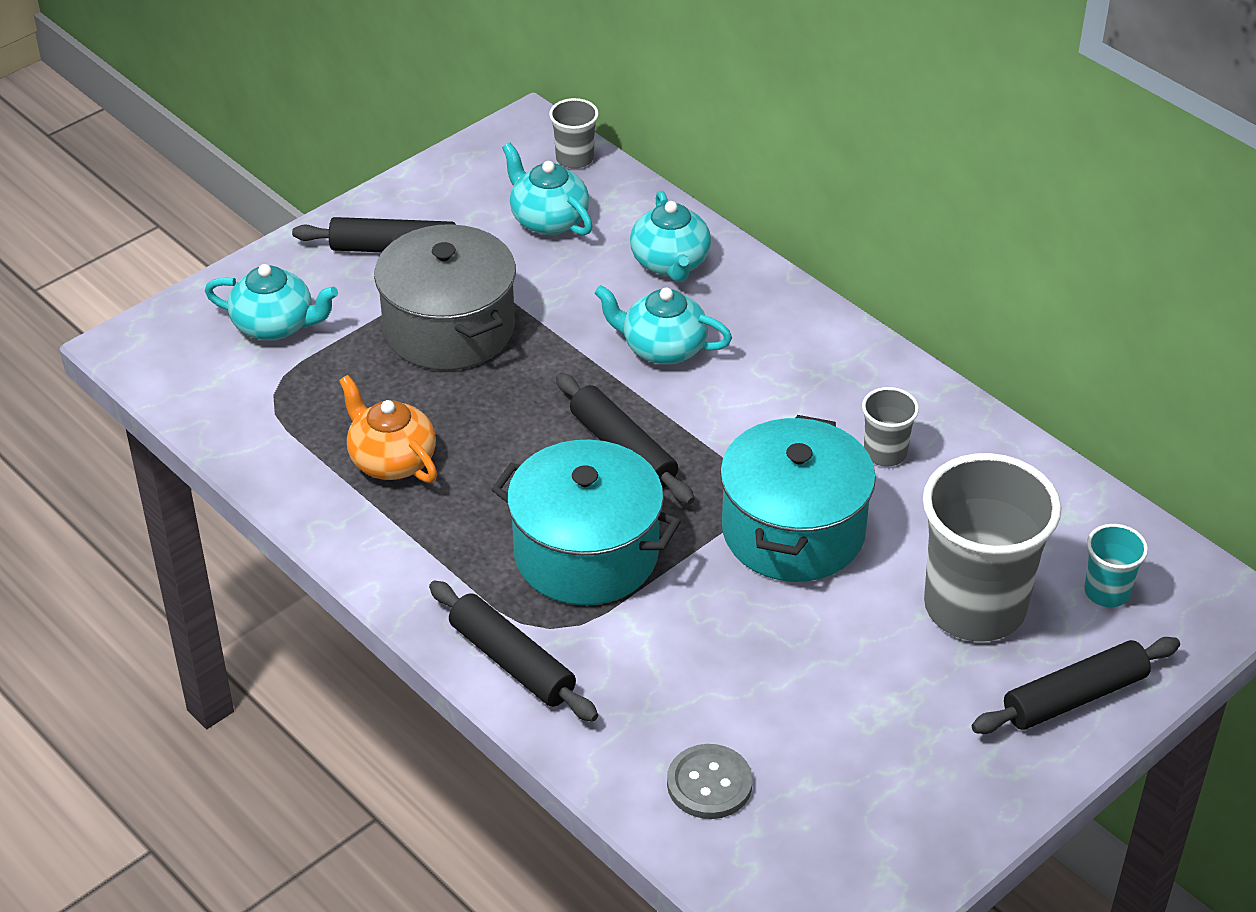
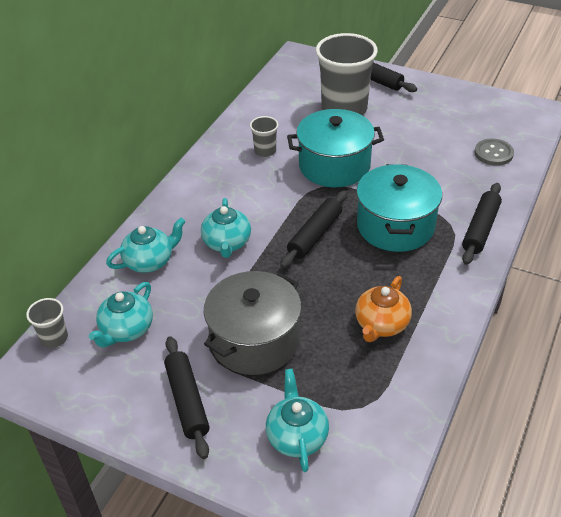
camera: 110 degrees left, 0 degrees up
turquoise cup [1084,524,1148,607] -> none

